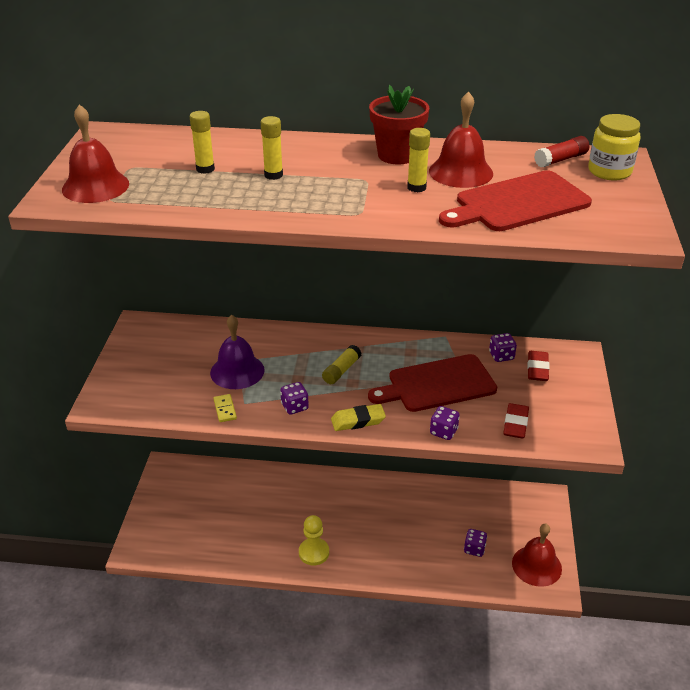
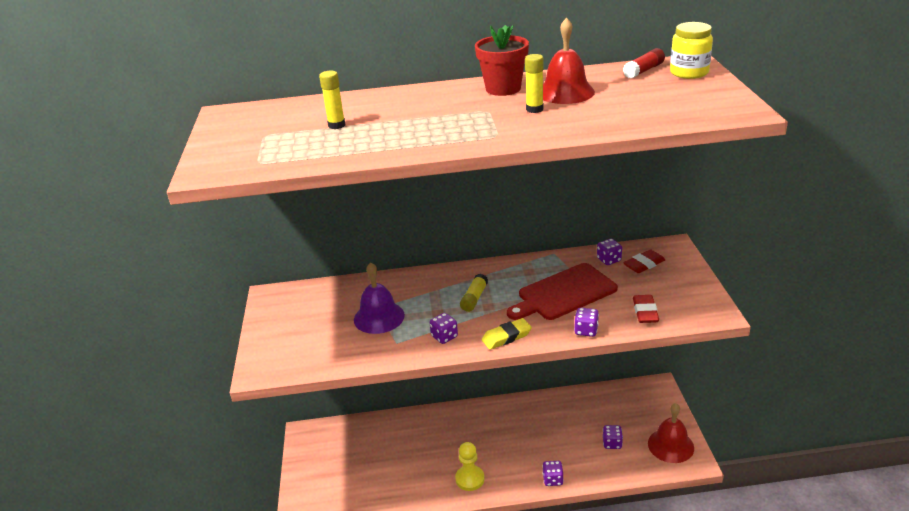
camera: 10 degrees left, 5 degrees down
red bell [62,104,129,203] -> none
yellow domino [213,394,237,422] -> none
yellow glue stick [261,116,283,180] -> none
red cutting board [439,170,592,231] -> none
red eraser [527,351,550,381] -> red eraser turned 60 degrees clockwise [623,249,665,273]
none -> purple dice [542,461,564,486]

